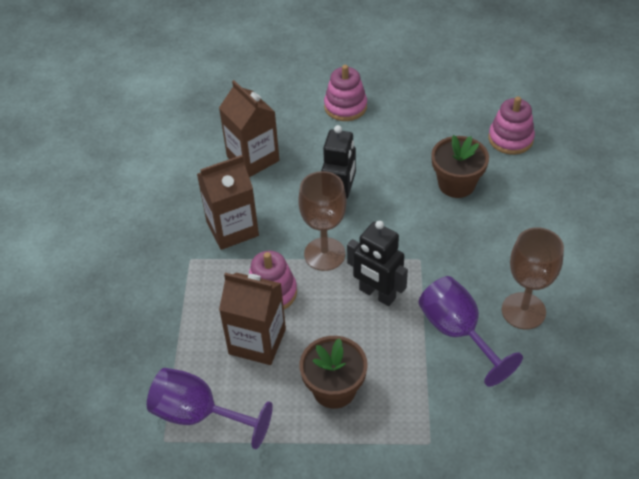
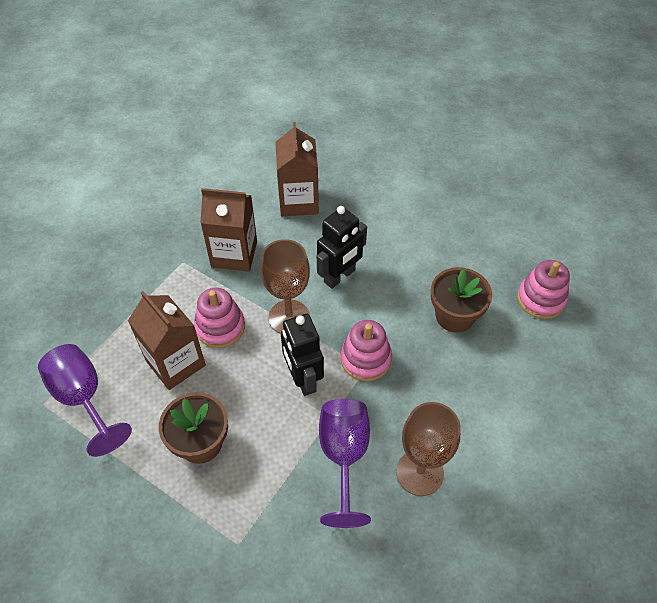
camera: 30 degrees right, 5 degrees up
pink stacking toy [324,65,367,121] -> pink stacking toy moved to [340,320,392,381]

